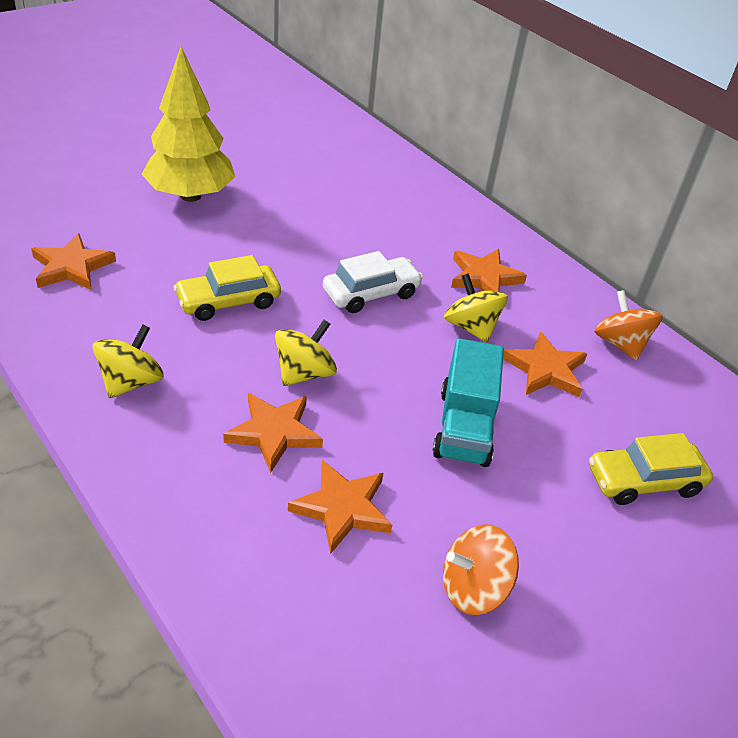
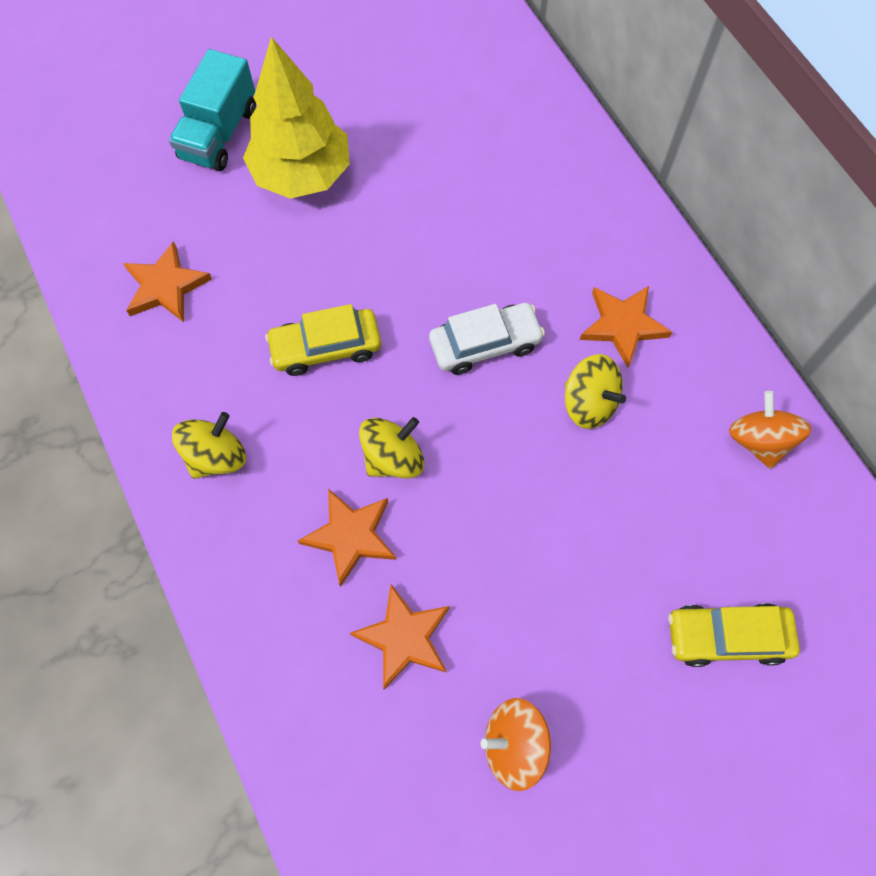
camera: 15 degrees right, 25 degrees up
turquoise truck [433,338,504,467] -> turquoise truck moved to [169,49,256,171]
yellow spinning top [444,273,508,342] -> yellow spinning top turned 150 degrees clockwise [565,354,626,429]
orange star [503,331,587,397] -> none

